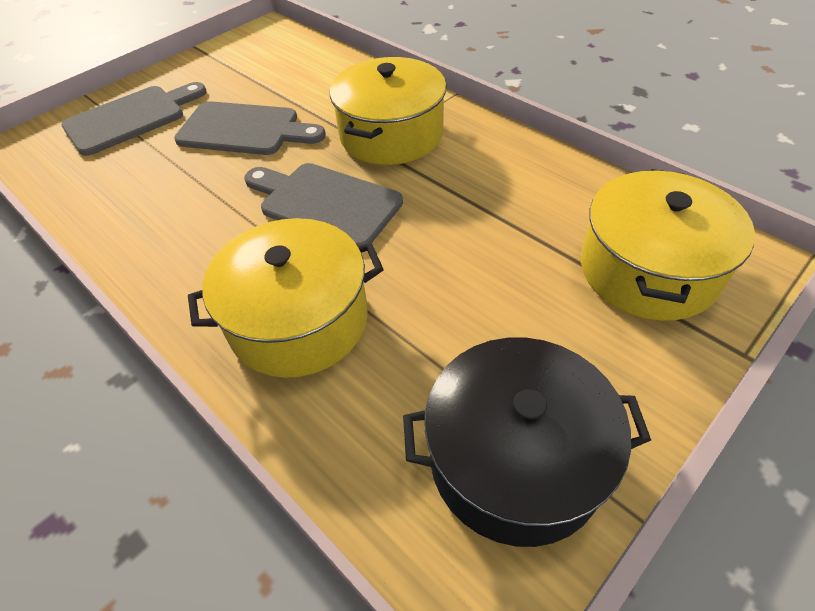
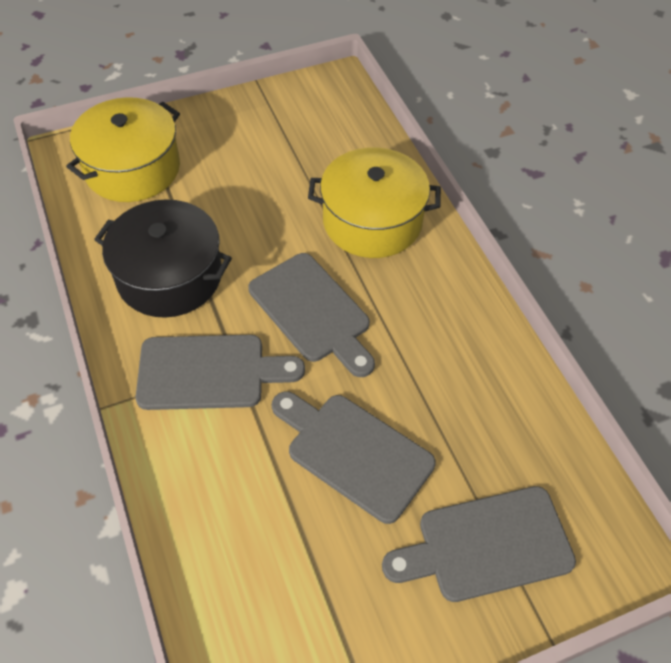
camera: 160 degrees left, 5 degrees up
yellow pot [330,57,447,165] -> grey cutting board [136,335,305,410]
black pot [403,338,651,547] -> black pot moved to [94,199,232,318]

